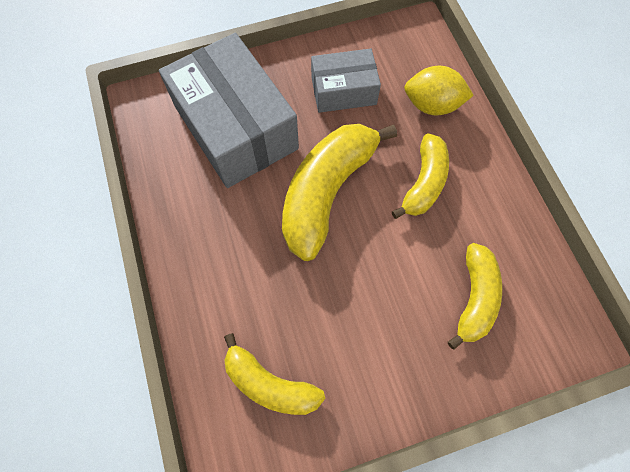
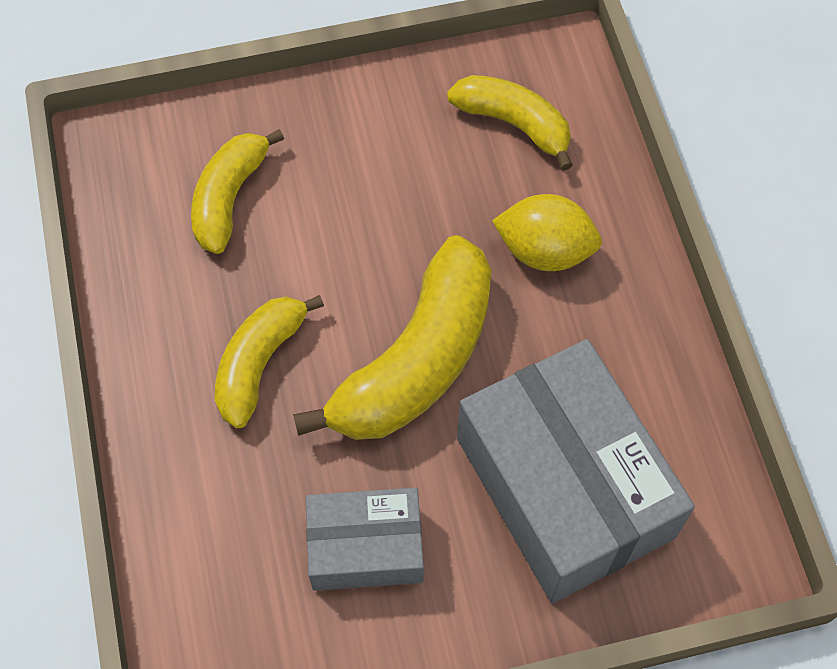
camera: 175 degrees left, 5 degrees down
yellow lemon [404,66,474,115] -> yellow lemon moved to [492,194,602,271]

